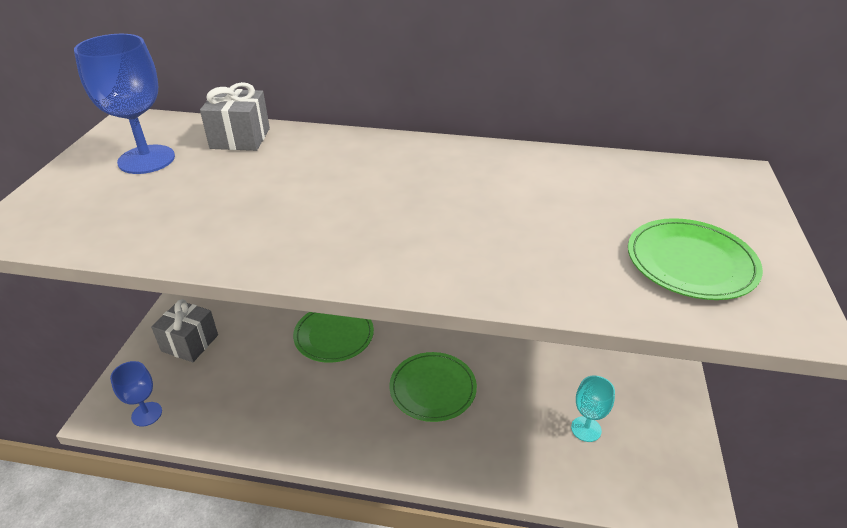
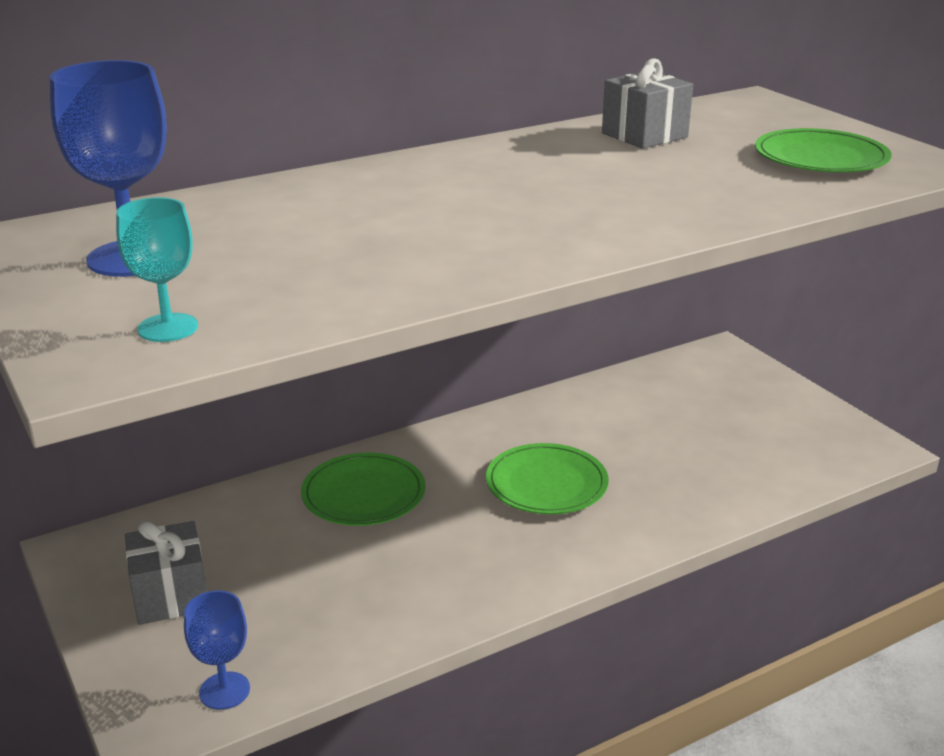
camera: 40 degrees left, 10 degrees down
grey gift [200,82,270,151] -> grey gift moved to [602,58,693,149]
turquoise goblet [571,376,615,442] -> turquoise goblet moved to [116,197,198,342]

